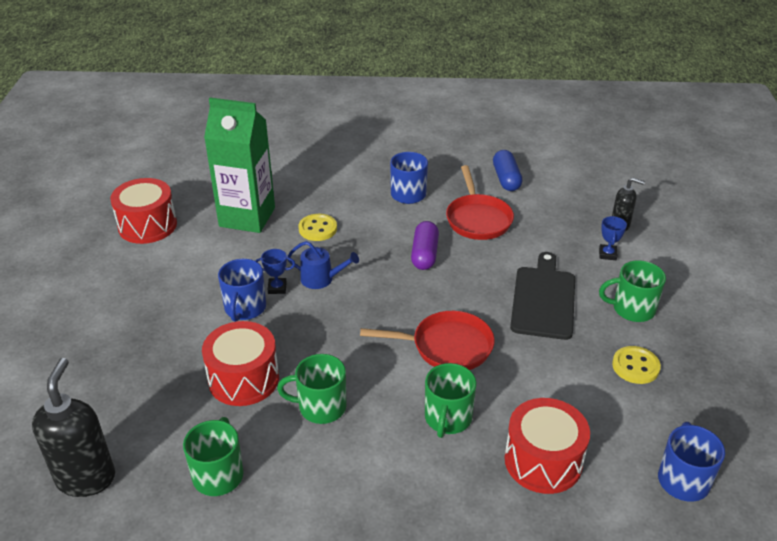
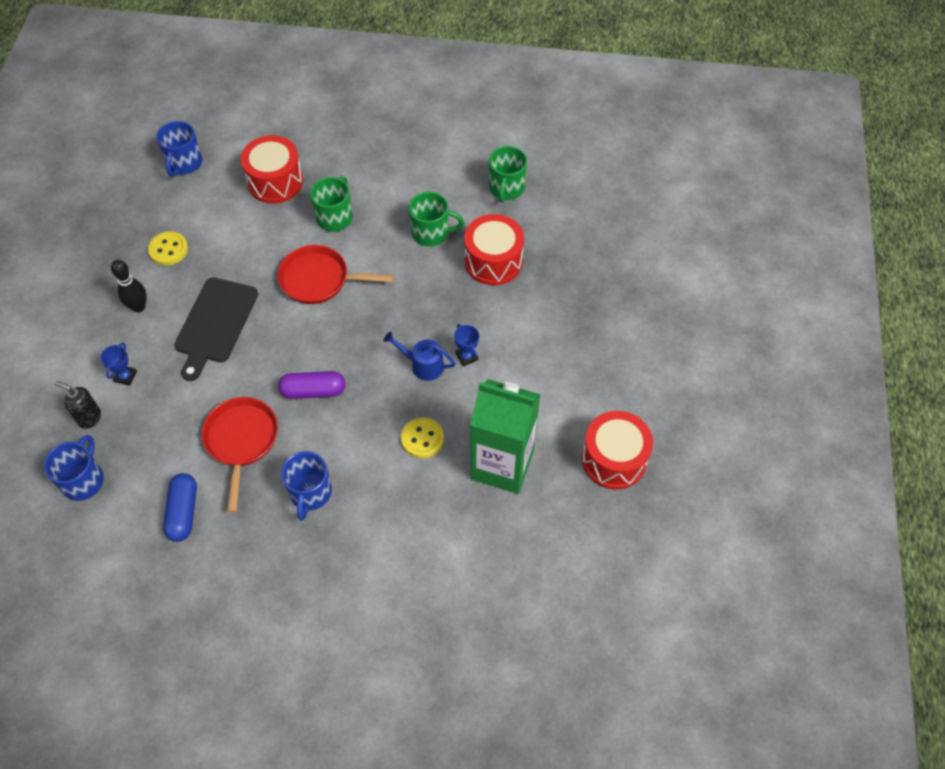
camera: 175 degrees left, 20 degrees up
black soap dispenser [32,358,115,497] -> none
blue mug [218,259,266,322] -> blue mug moved to [44,435,104,501]
blue trophy [256,249,295,294] -> blue trophy turned 60 degrees clockwise [454,324,479,367]
purple capsule [411,221,439,270] -> purple capsule turned 75 degrees clockwise [278,371,345,399]
green mug [599,260,666,322] -> black bowling pin [111,260,147,312]

